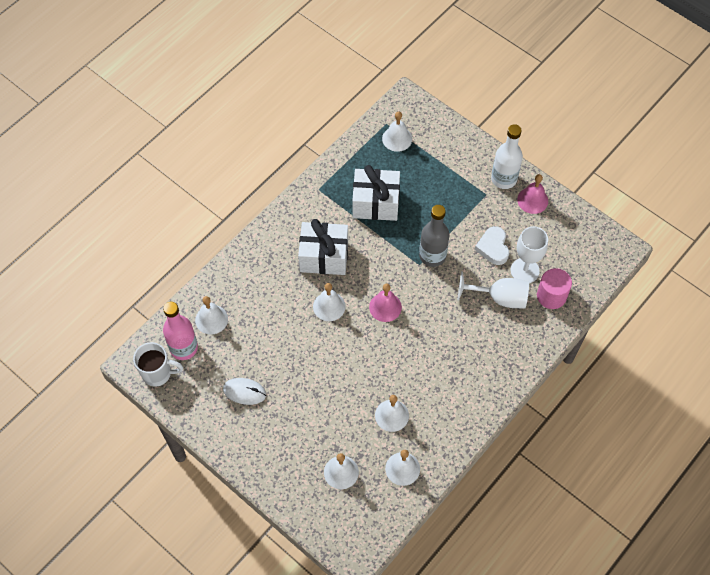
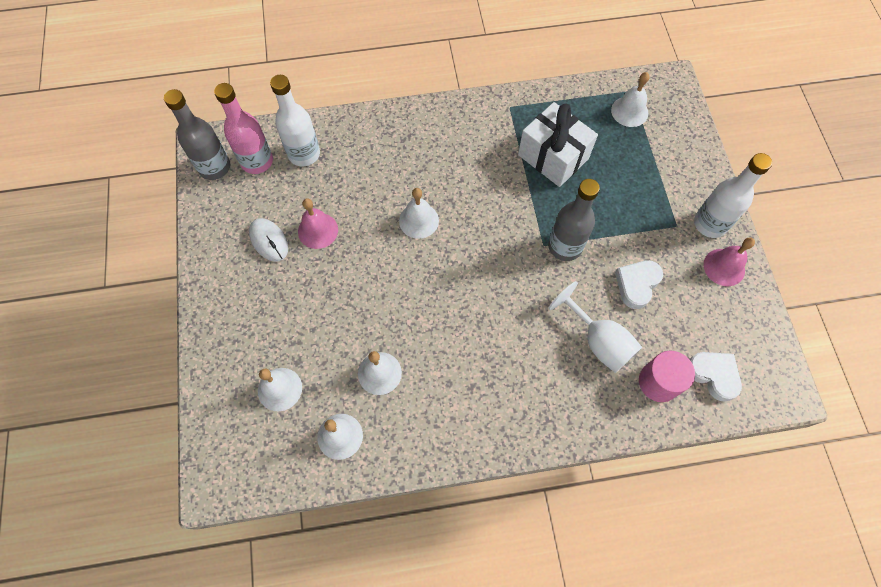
camera: 40 degrees right, 5 degrees up
white mug [133,342,183,387] -> grey bottle [164,89,230,180]
white bell [195,296,228,335] -> white bottle [270,75,320,166]
white gift [298,219,348,275] -> none
pink bell [369,283,402,322] -> pink bell moved to [298,198,338,249]
white goblet [510,226,548,283] -> none
none -> white heart [689,352,742,402]

